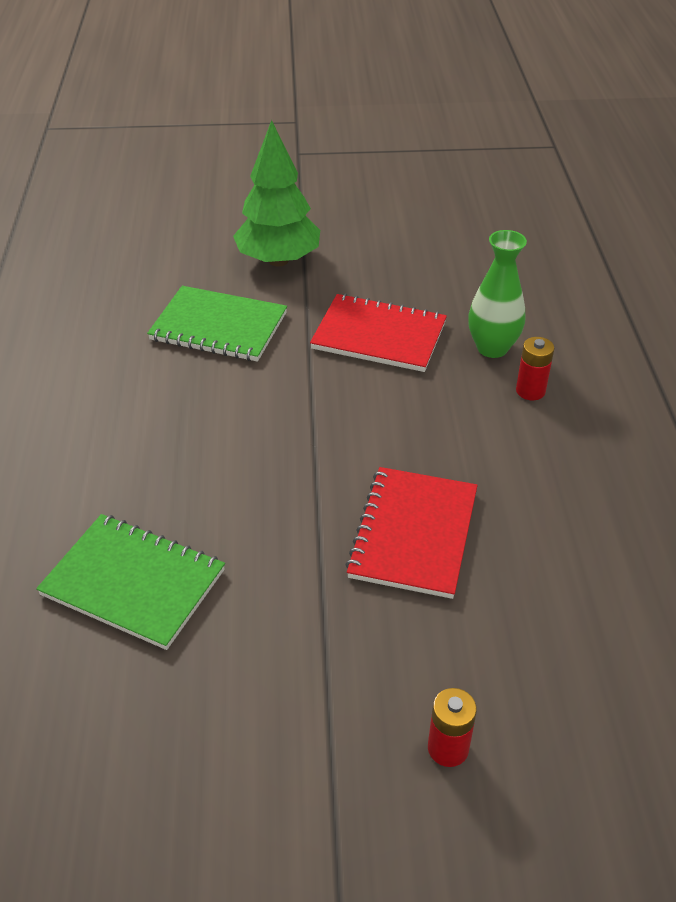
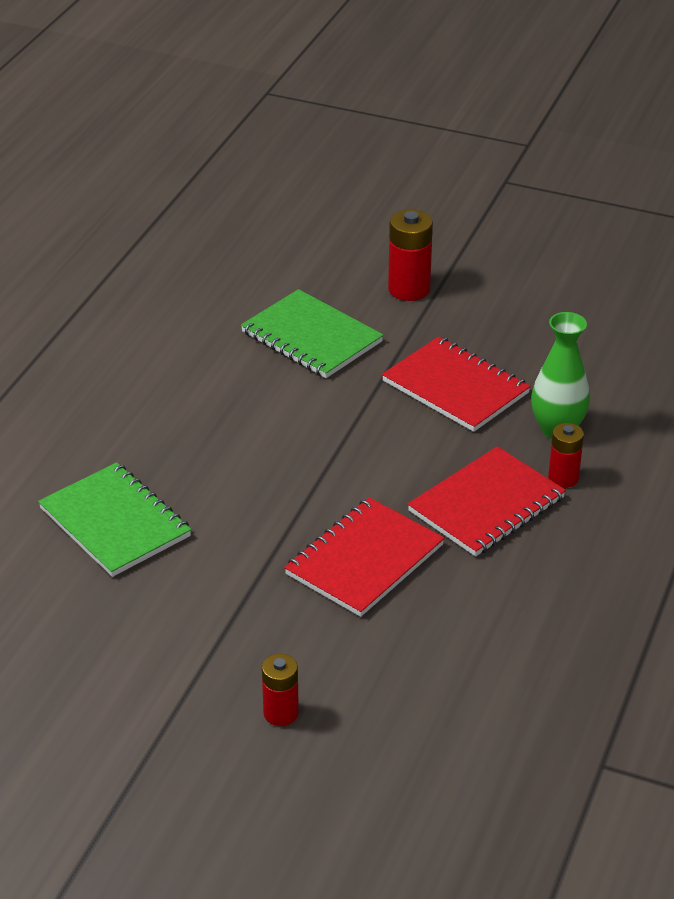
camera: 25 degrees right, 5 degrees down
green tree [233,120,320,266] -> red battery [388,209,433,301]
none -> red notebook [408,446,566,556]

